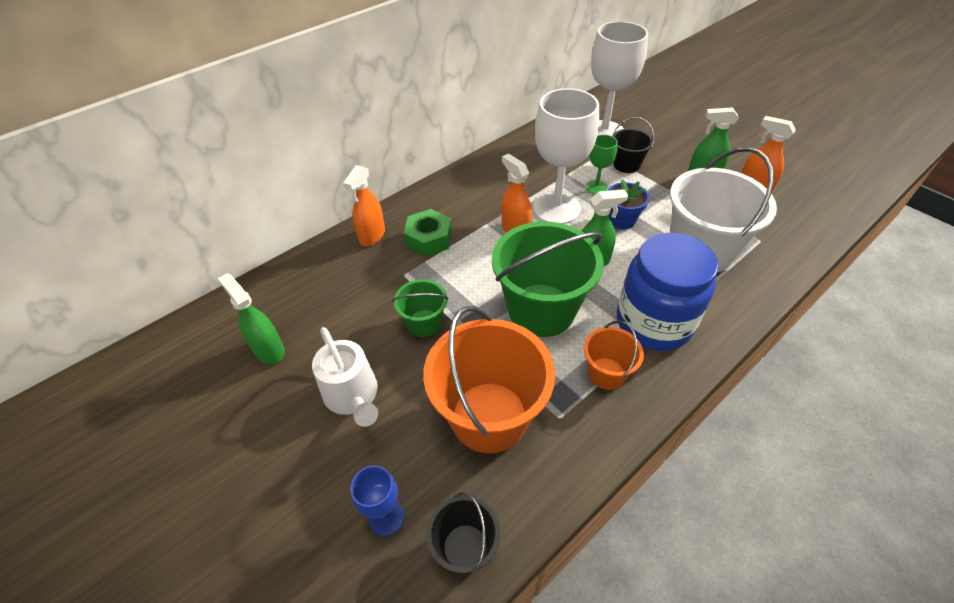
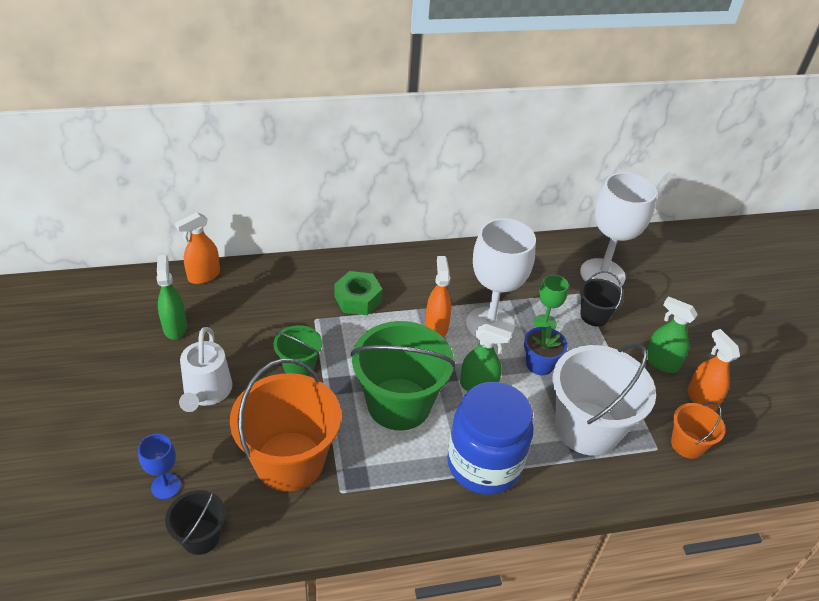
camera: 25 degrees right, 5 degrees down
orange spray bottle [343,165,385,246] -> orange spray bottle moved to [175,212,220,284]
orange bucket [584,321,644,390] -> orange bucket moved to [671,402,725,459]

